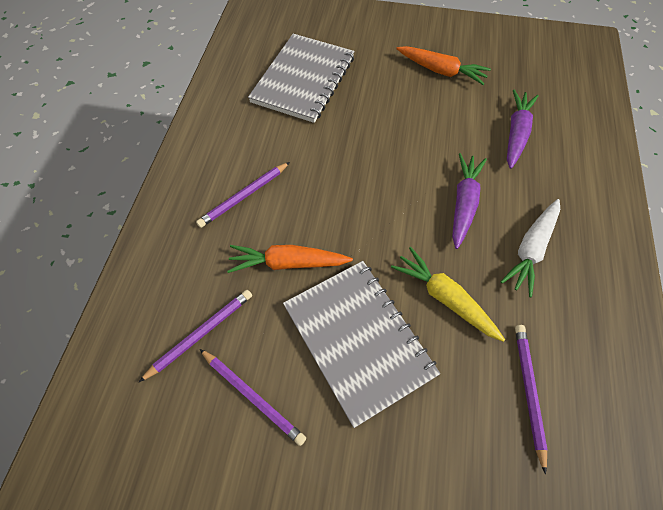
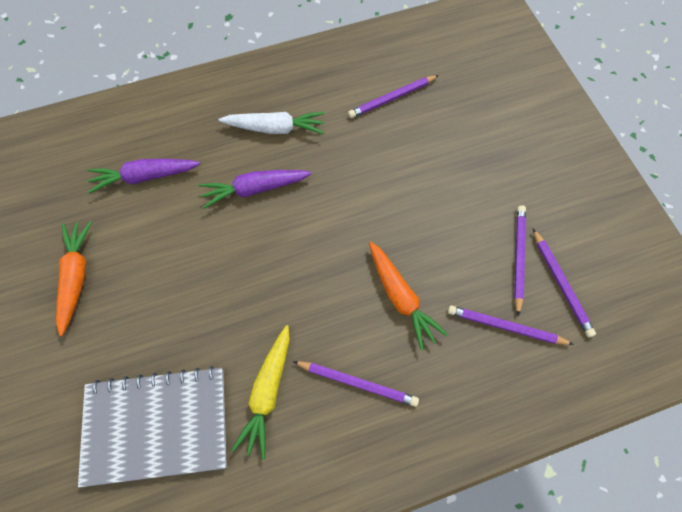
camera: 120 degrees left, 5 degrees up
grey notebook [283,261,440,428] -> none
yellow carrot [391,247,505,342] -> yellow carrot moved to [231,325,290,460]
none -> purple pencil [533,229,596,338]

